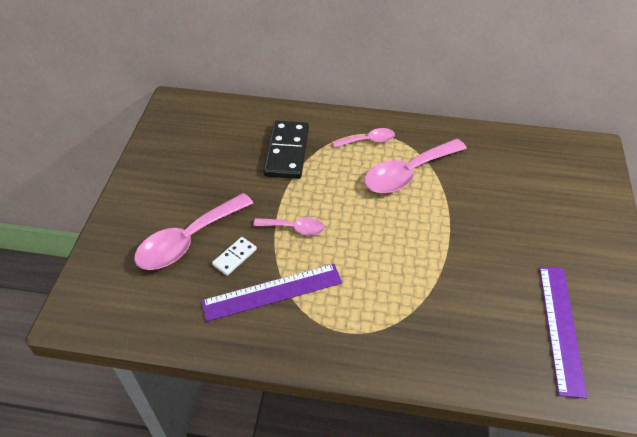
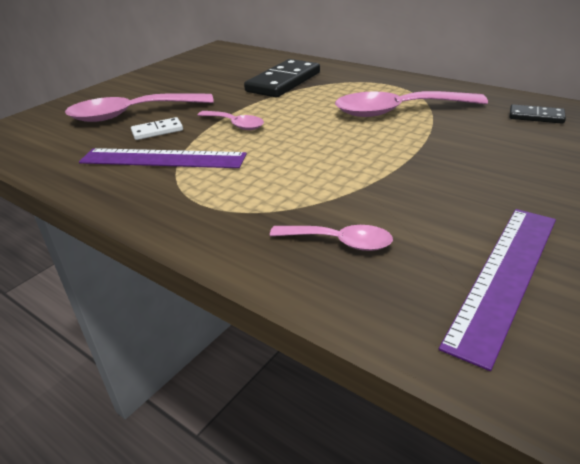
camera: 30 degrees right, 15 degrees down
pink spoon [332,128,395,148] -> pink spoon moved to [270,225,393,251]
none -> black domino [509,104,566,124]

